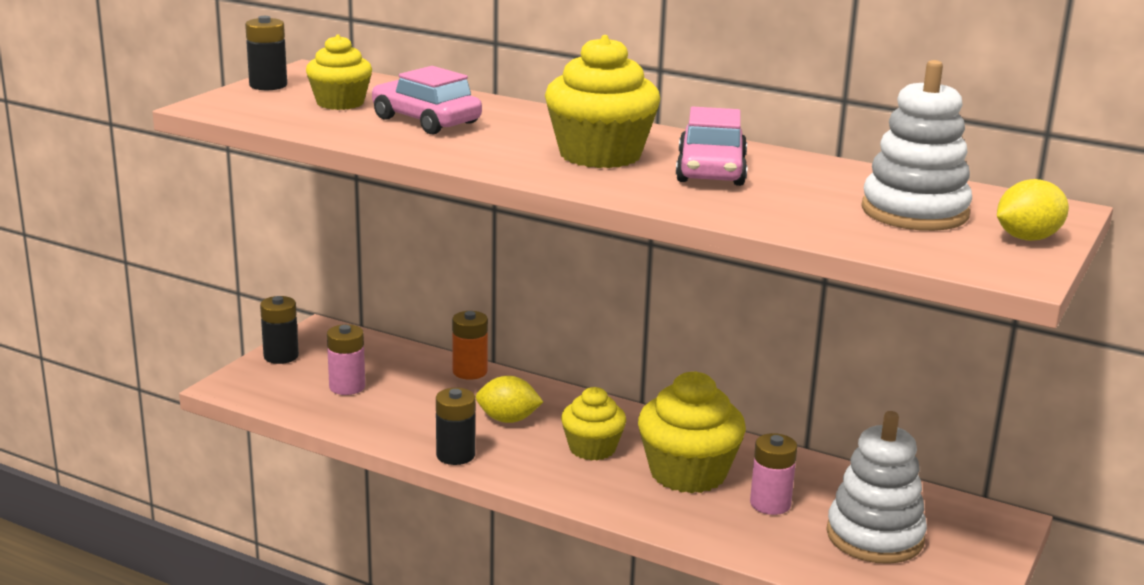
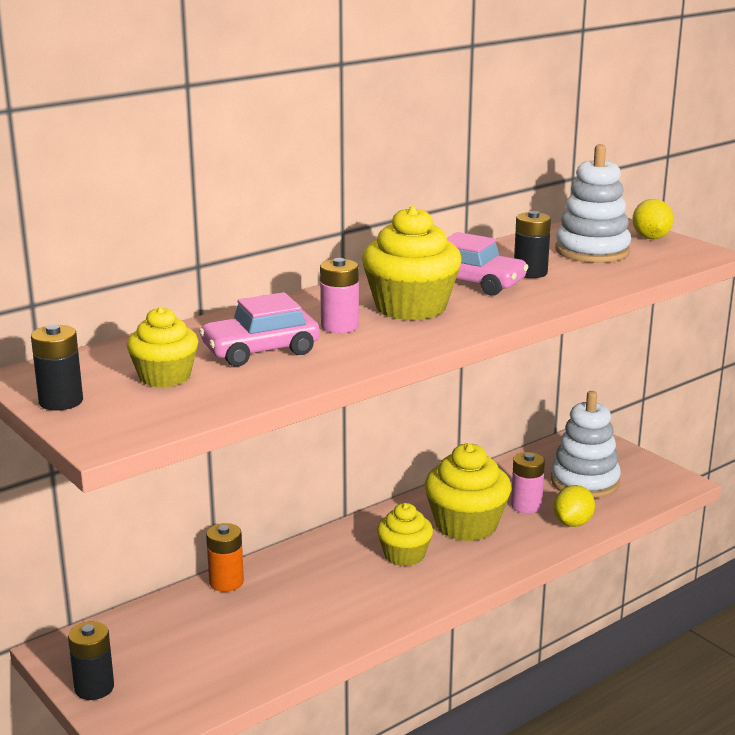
camera: 65 degrees left, 0 degrees up
pink battery [327,324,365,395] -> pink battery moved to [320,258,359,333]
black battery [436,388,475,465] -> black battery moved to [514,211,551,278]
yellow lemon [476,376,543,423] -> yellow lemon moved to [553,485,595,527]

